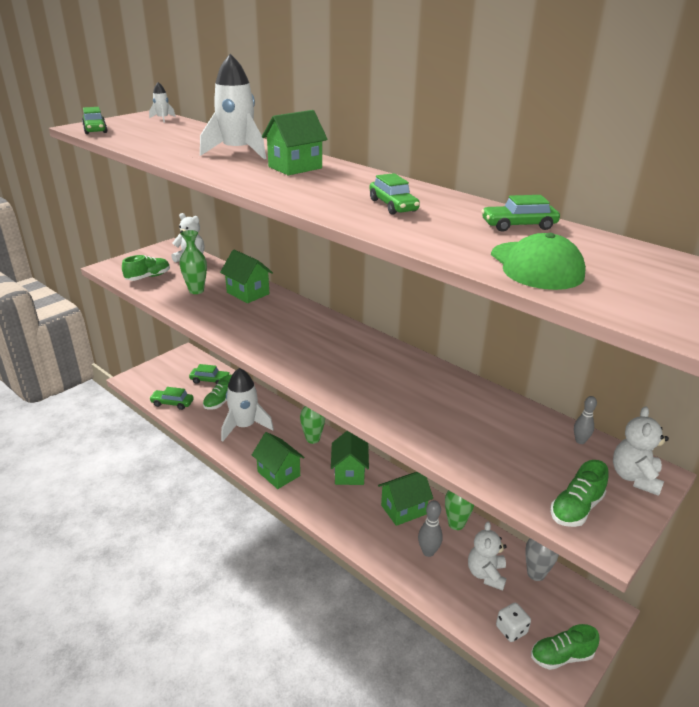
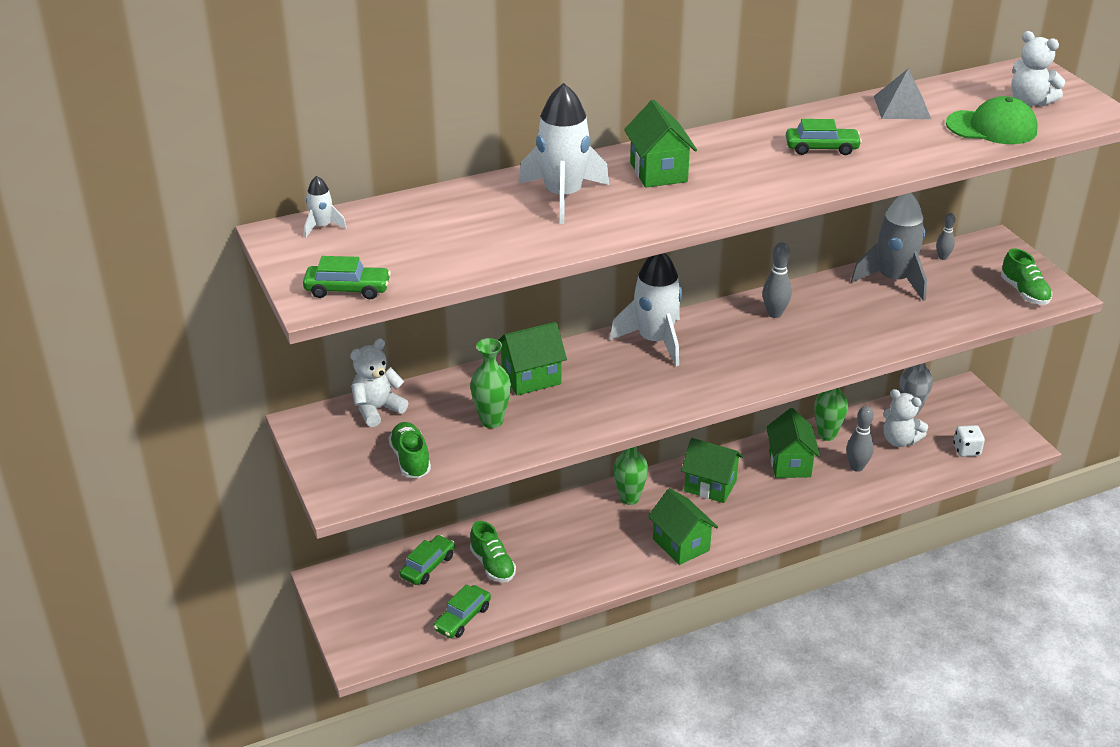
camera: 65 degrees left, 5 degrees up
white rocket [221,368,274,442] -> white rocket moved to [610,253,682,366]
green house [252,432,305,489] -> green house turned 75 degrees clockwise [648,488,718,565]
green car [482,195,560,232] -> grey pyramid [874,68,931,119]
green shoe [531,624,600,670] -> none
white teddy bear [613,407,669,496] -> white teddy bear moved to [1011,31,1065,107]
none -> grey bowling pin [762,242,792,318]
none -> grey rocket [851,193,927,301]

